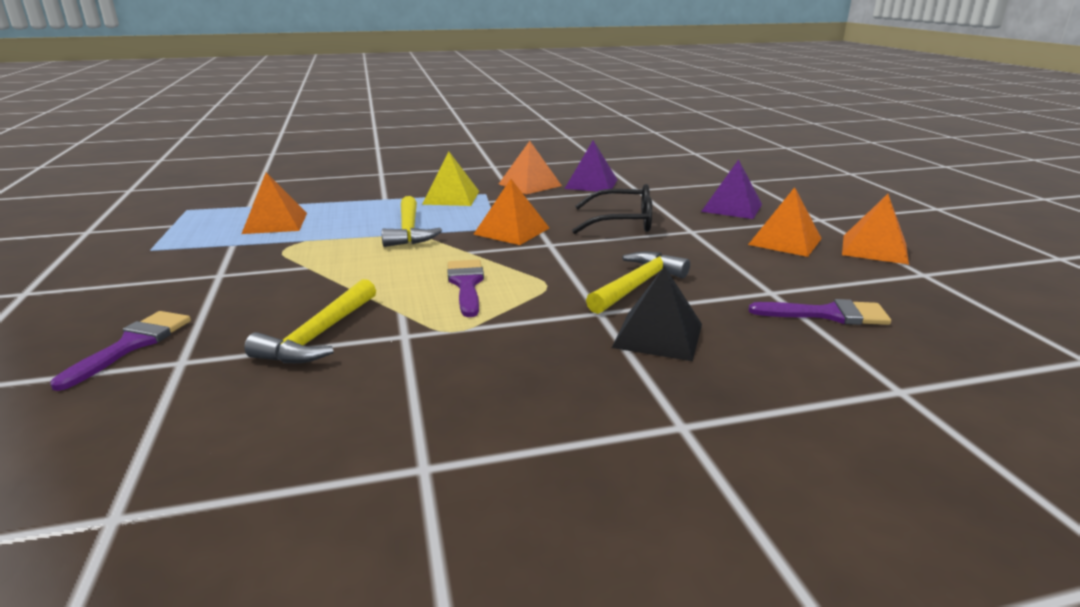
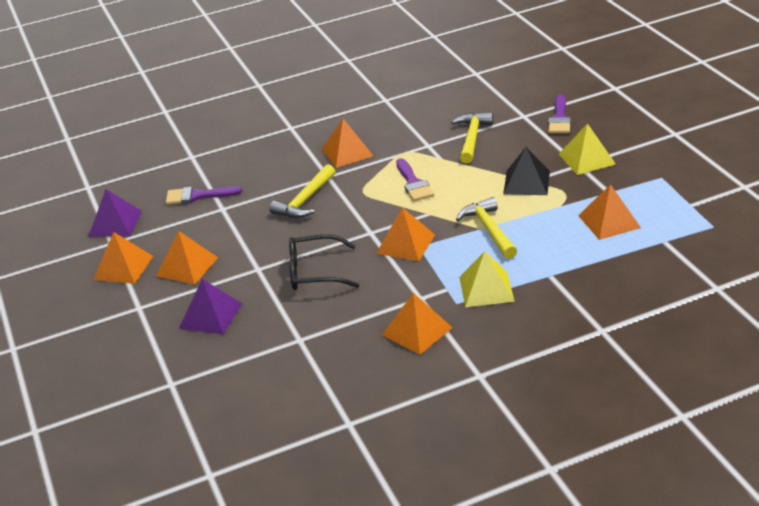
camera: 175 degrees right, 10 degrees up
purple pyramid [564,140,617,191] -> purple pyramid moved to [88,189,142,237]
black pyramid [612,266,702,361] -> black pyramid moved to [503,147,550,195]
none -> orange pyramid [322,119,373,168]
none -> yellow pyramid [558,123,616,175]

